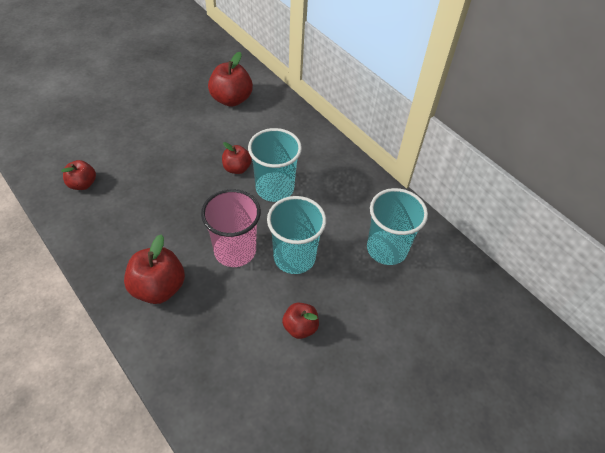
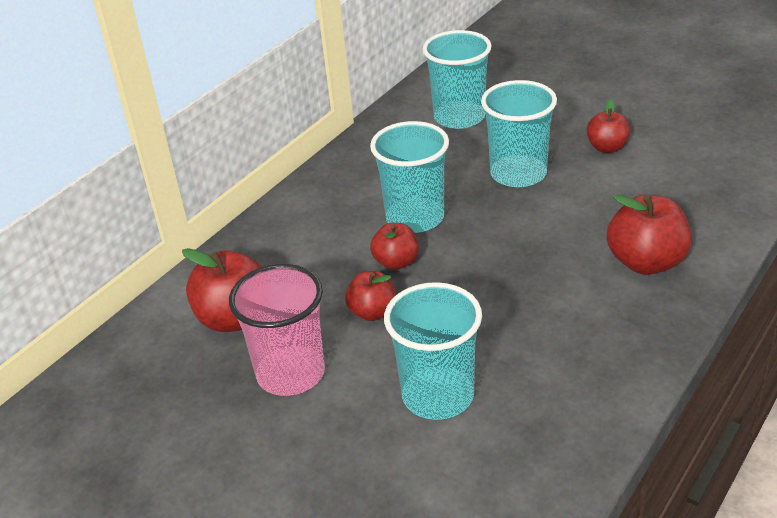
camera: 100 degrees left, 15 degrees down
red apple [61,160,96,190] -> red apple moved to [345,271,396,321]
pink cup [201,189,261,267] -> pink cup moved to [229,264,325,396]
none -> turquoise cup [384,282,482,420]

